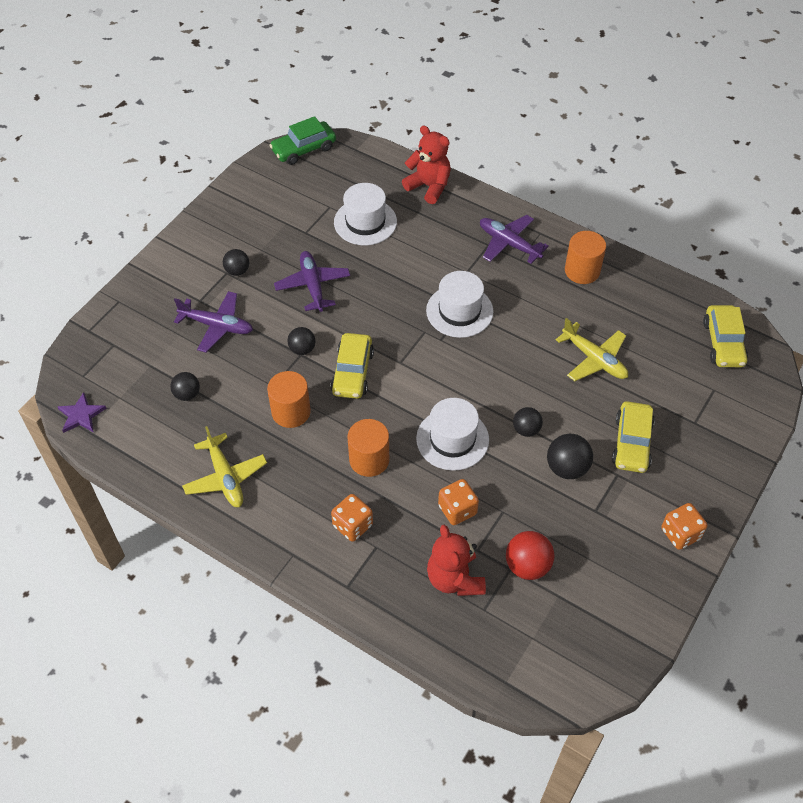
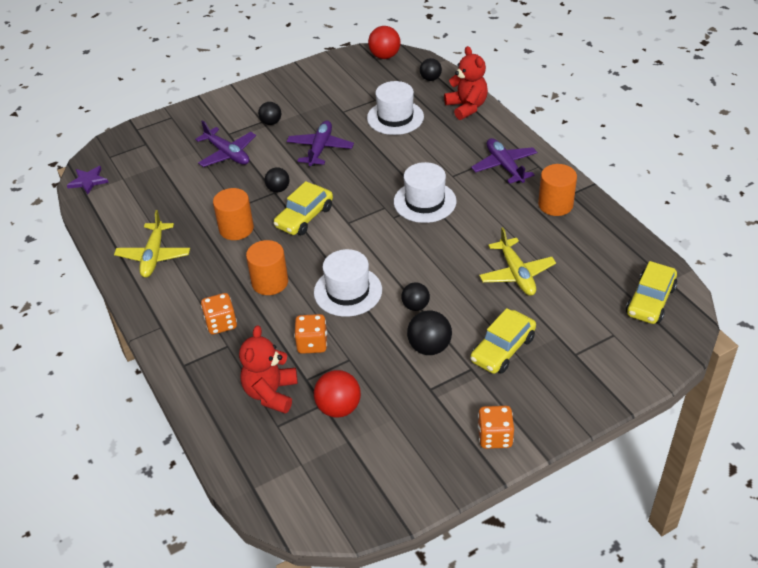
camera: 30 degrees right, 10 degrees down
black ball [170,372,200,401] -> black ball moved to [420,58,442,81]
green car [269,116,336,165] -> red ball [368,26,401,59]

